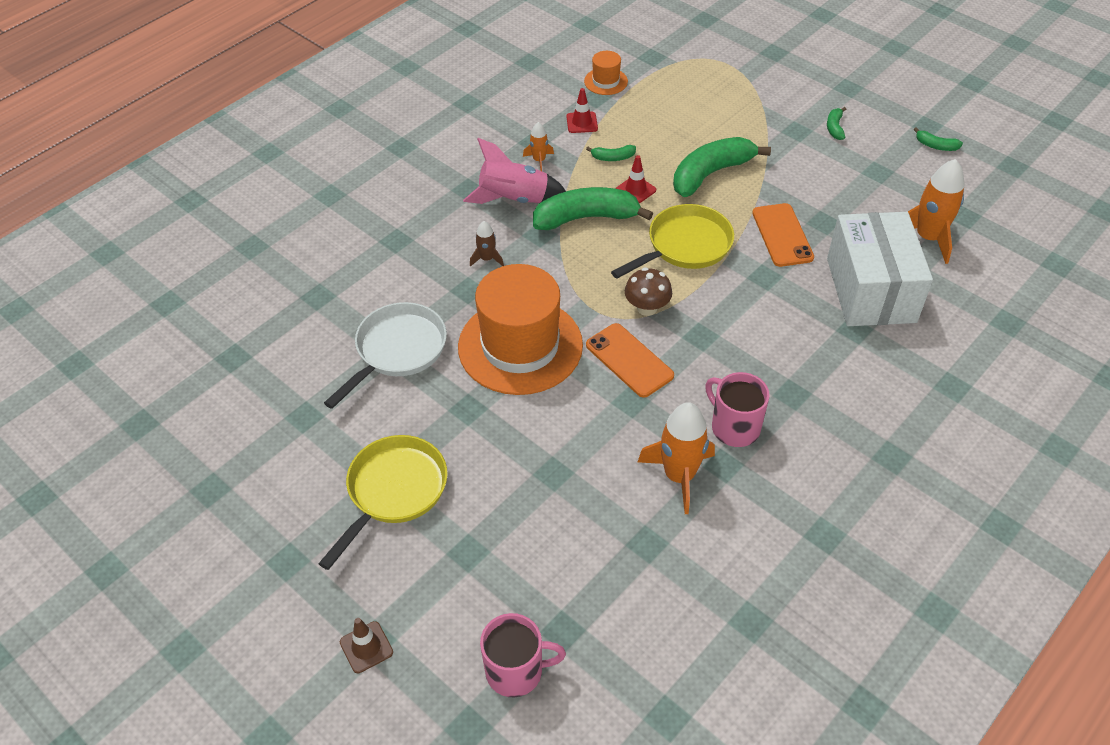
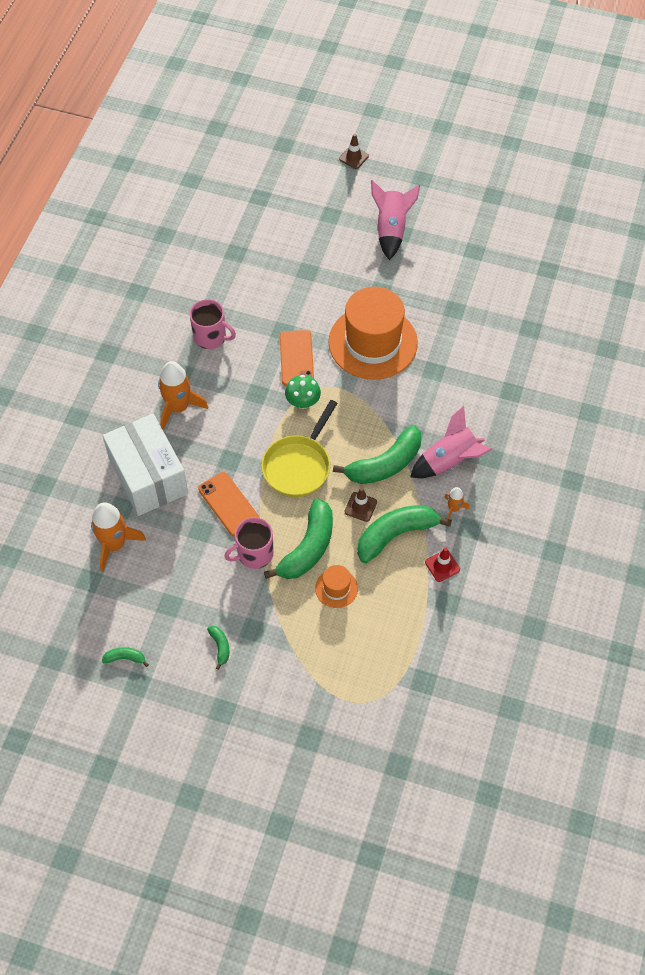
camera: 155 degrees right, 10 degrees up
yellow pan [318,435,448,570] -> pink rocket [371,180,420,260]
white pan [324,302,447,409] -> none
brown rocket [470,221,504,267] -> none
pink mug [480,613,566,697] -> pink mug moved to [224,517,274,569]
orange hat [584,51,628,95] -> orange hat moved to [315,565,358,608]
green banana [586,145,636,161] -> green banana [357,505,452,563], size x2.27
orange phone [586,323,674,398] -> orange phone turned 60 degrees clockwise [280,330,314,386]
red traffic cone [616,155,656,204] -> brown traffic cone [344,488,377,522]
brown mushroom [625,267,672,316] -> green mushroom [285,374,321,409]
orange rocket [638,402,715,514] -> orange rocket moved to [158,361,208,430]

